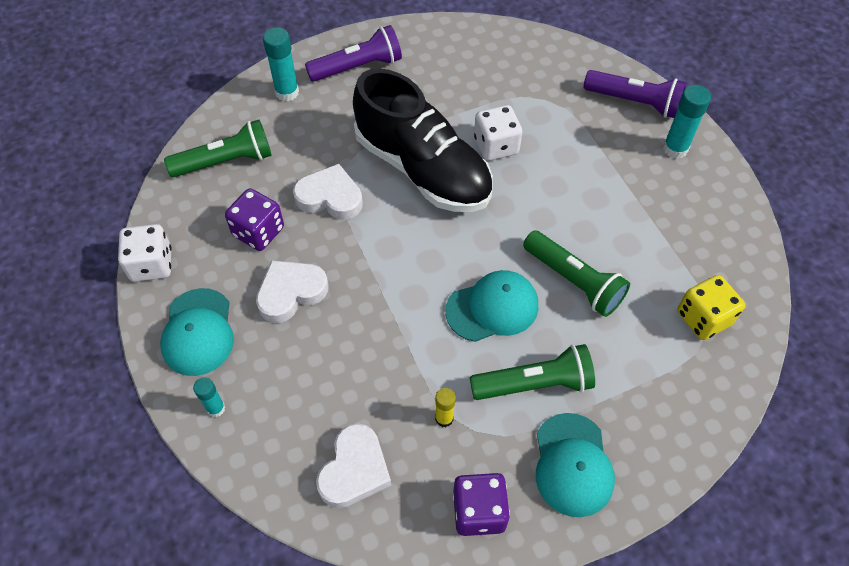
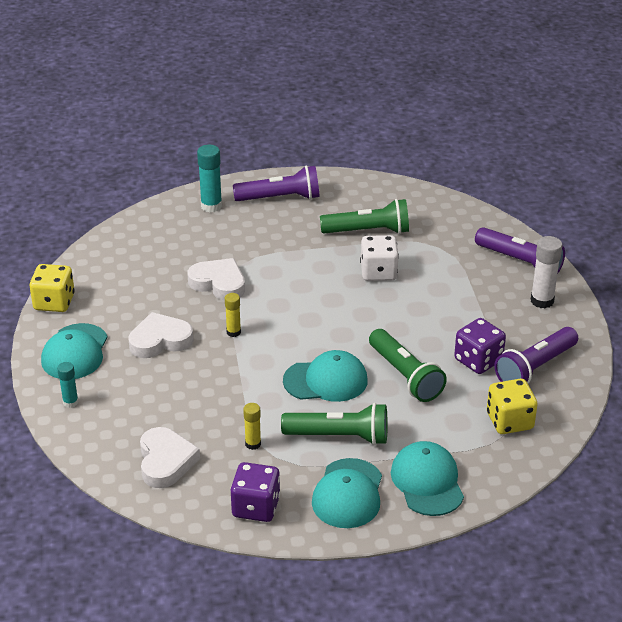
camera: 15 degrees right, 20 degrees down
white dice [118,224,172,282] -> yellow dice [30,264,75,312]
green flashlight [164,120,272,177] -> green flashlight moved to [320,199,409,234]
purple dice [225,188,284,251] -> purple dice moved to [454,318,506,374]
white heart [316,423,391,508] -> white heart turned 45 degrees counterclockwise [140,427,200,488]
black shoe [353,68,493,212] -> none
turquoise glue stick [663,85,711,159] -> white glue stick [531,236,563,308]
none -> yellow glue stick [225,293,241,337]
none -> turquoise cap [391,441,464,516]
none -> purple flashlight [494,327,578,384]

